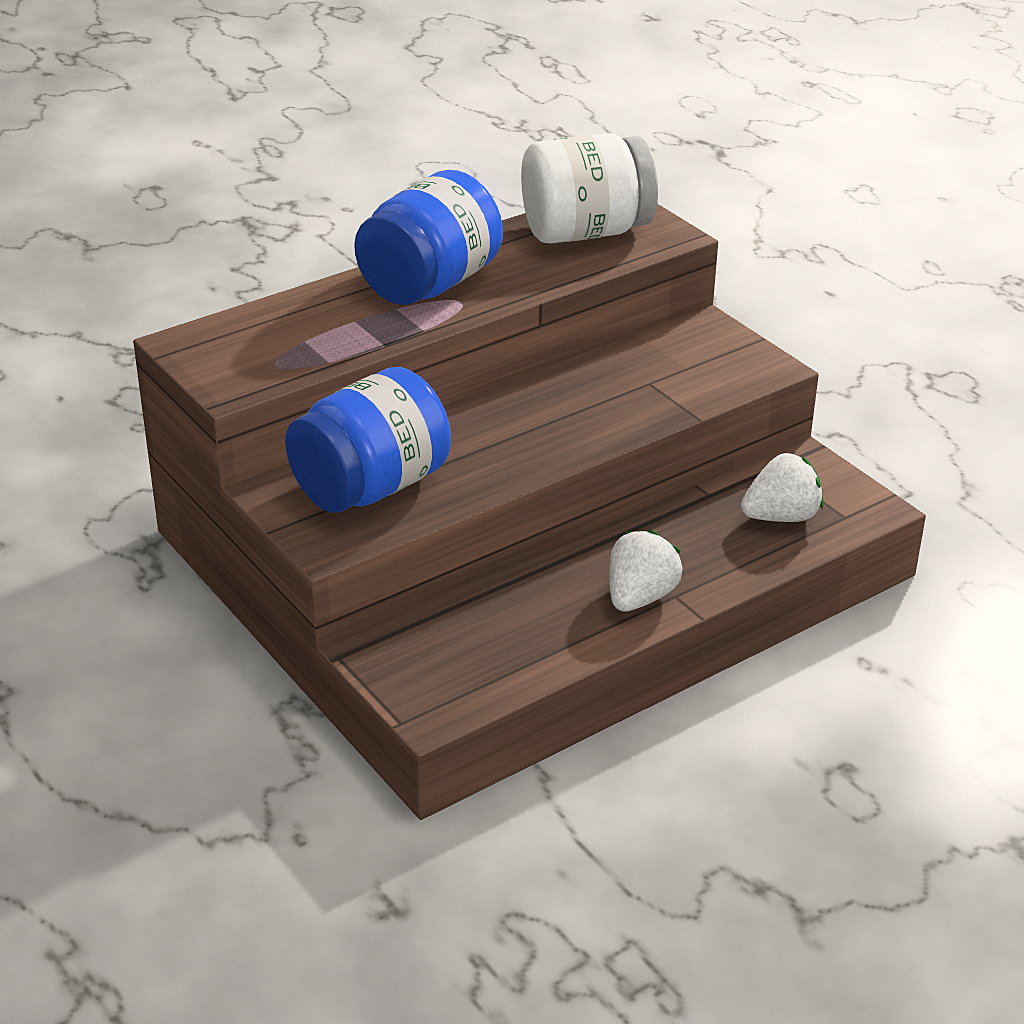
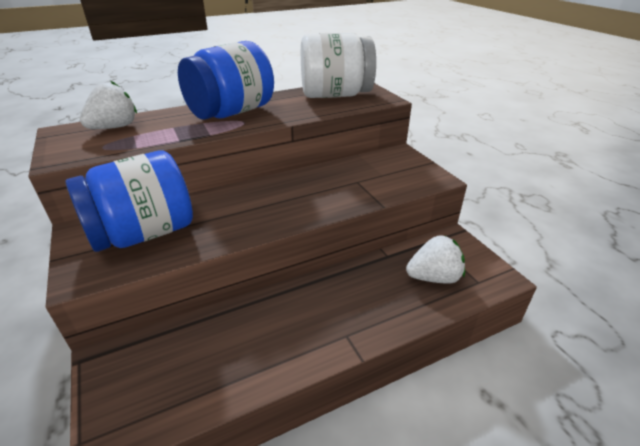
camera: 10 degrees right, 0 degrees up
white strawberry [609,530,682,611] -> white strawberry moved to [80,81,137,129]

